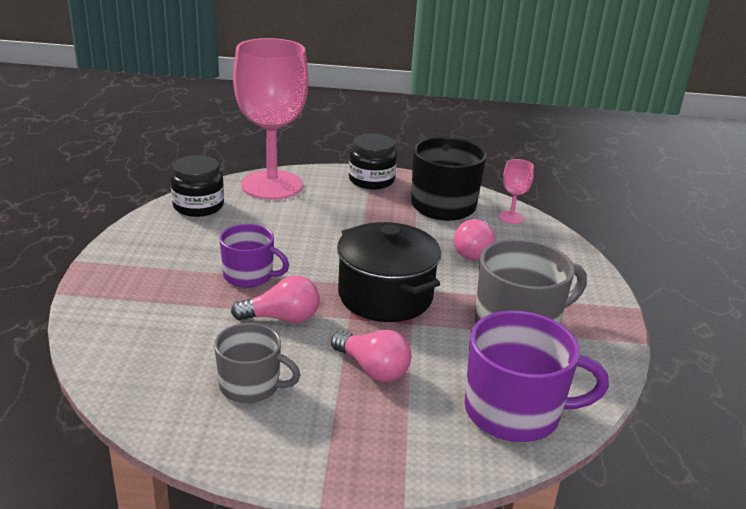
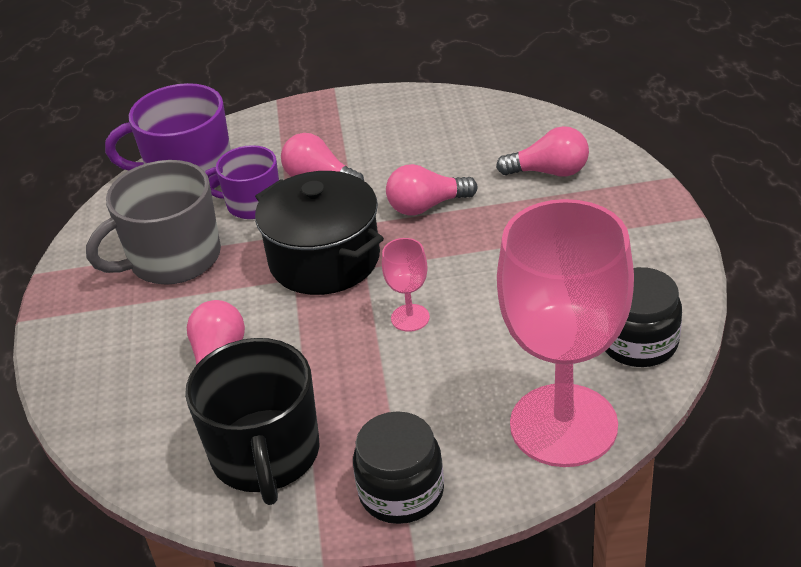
camera: 175 degrees right, 10 degrees up
grey mug [214,323,300,403] -> none
purple mug [219,224,289,288] -> purple mug moved to [205,145,279,219]
pink goblet [499,159,534,224] -> pink goblet moved to [382,238,430,332]
none -> pink light bulb [496,126,589,177]

